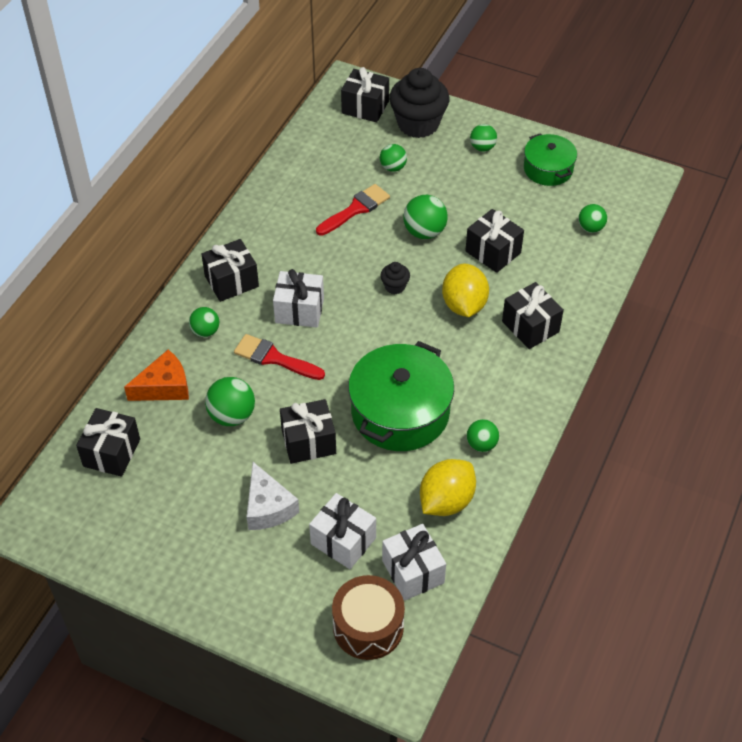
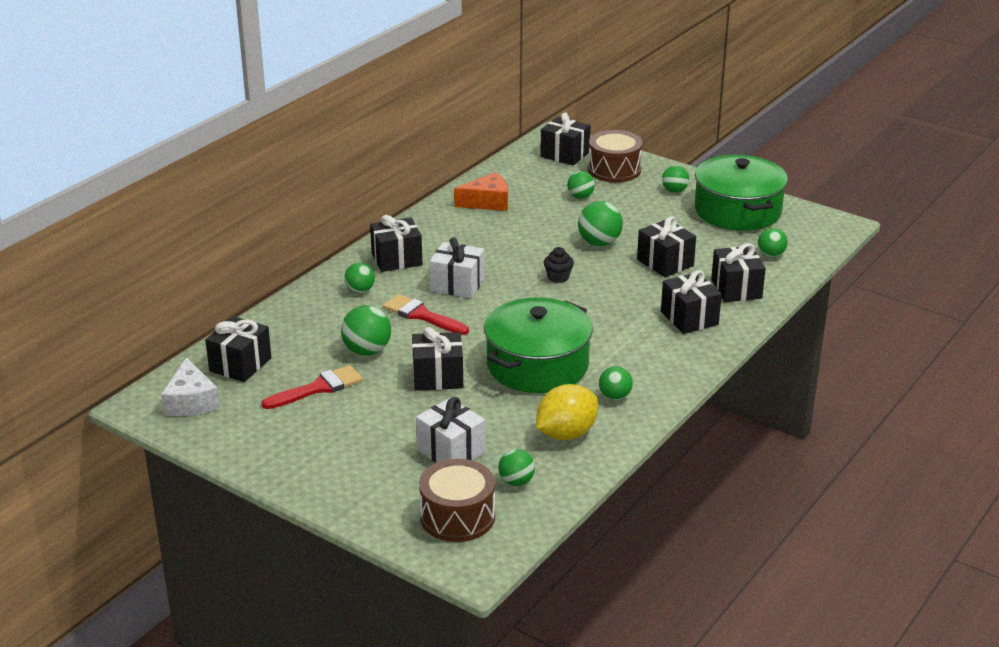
camera: 10 degrees right, 20 degrees down
orange cheese [124,350,189,401] -> orange cheese moved to [454,172,508,211]
white cheese [247,462,299,530] -> white cheese moved to [161,357,220,416]
red brush [316,184,390,236] -> red brush moved to [261,365,363,409]
white gift [382,524,446,601] -> green ball [498,449,535,486]
black cupcake [389,68,449,138] -> brown drum [588,130,643,183]
yellow lemon [442,263,489,317] -> none
green pot [524,133,577,186] -> green pot [695,155,788,231], size x1.70
none -> black gift [711,243,766,302]

